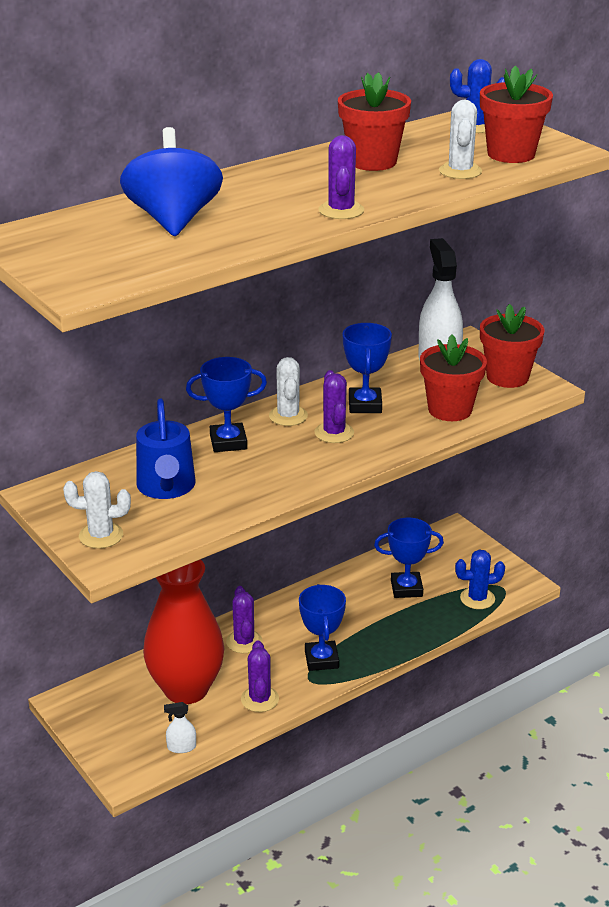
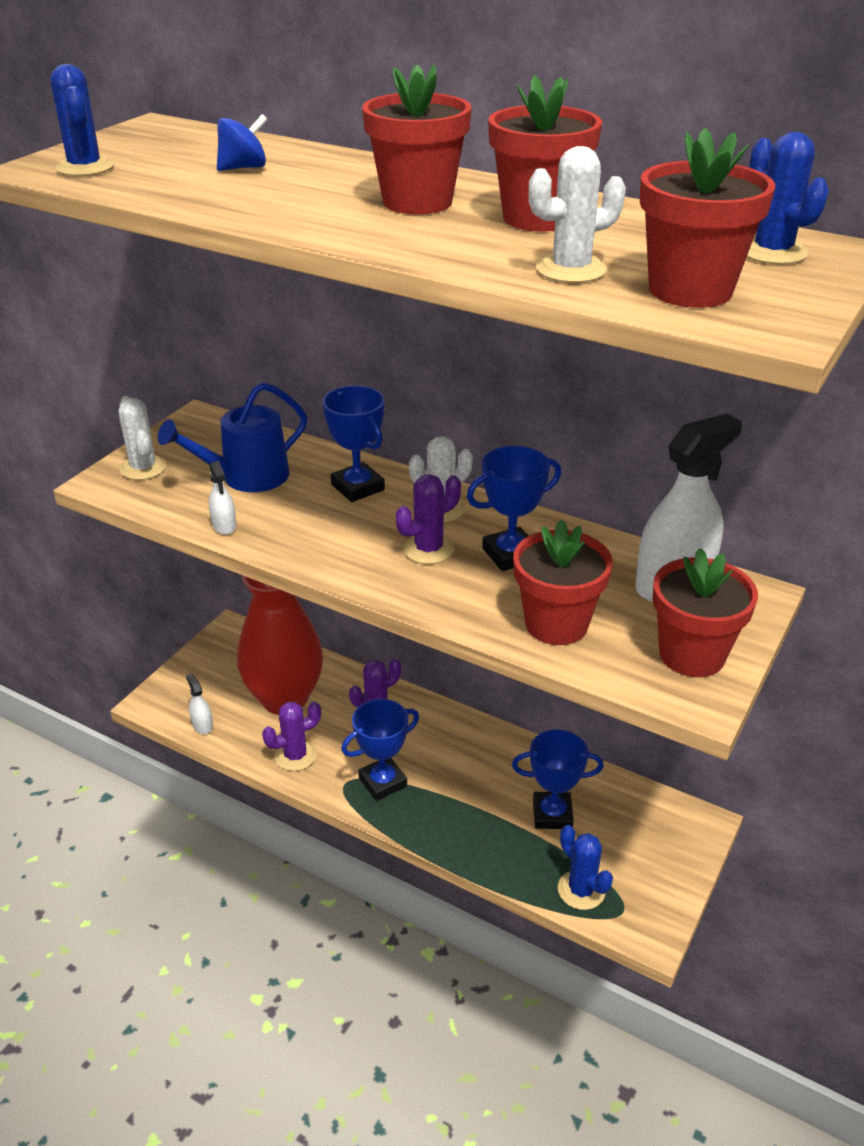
camera: 65 degrees right, 5 degrees up
blue spinning top [120,127,223,236] -> blue spinning top [217,114,268,171], size x0.48
purple cactus [318,135,364,219] -> none
blue trophy [374,518,444,598] -> blue trophy turned 60 degrees counterclockwise [512,730,604,829]
none -> blue cactus [50,64,114,176]
none -> white spray bottle [209,461,237,535]
none -> red flower pot [362,65,472,214]

